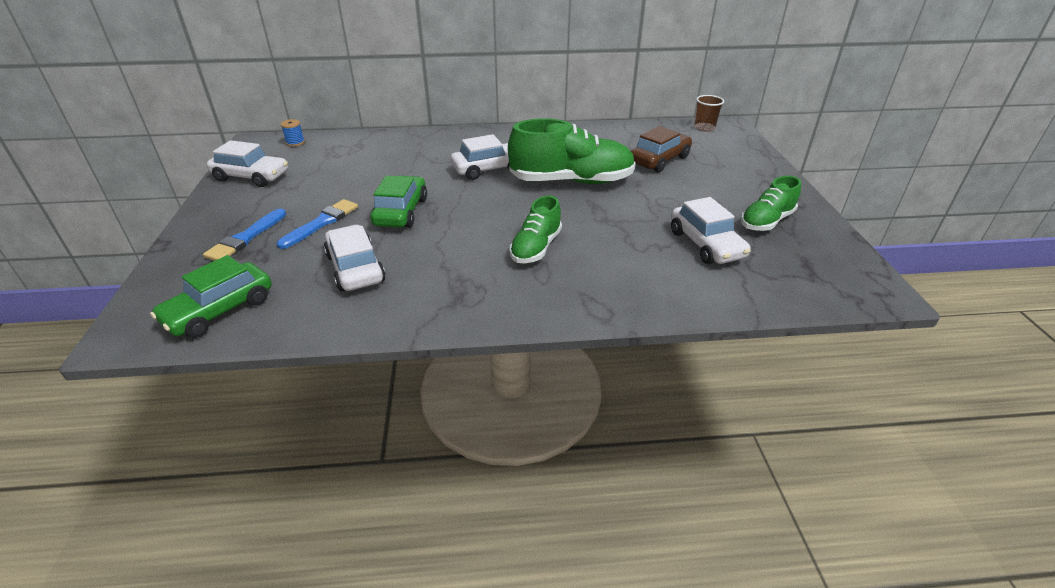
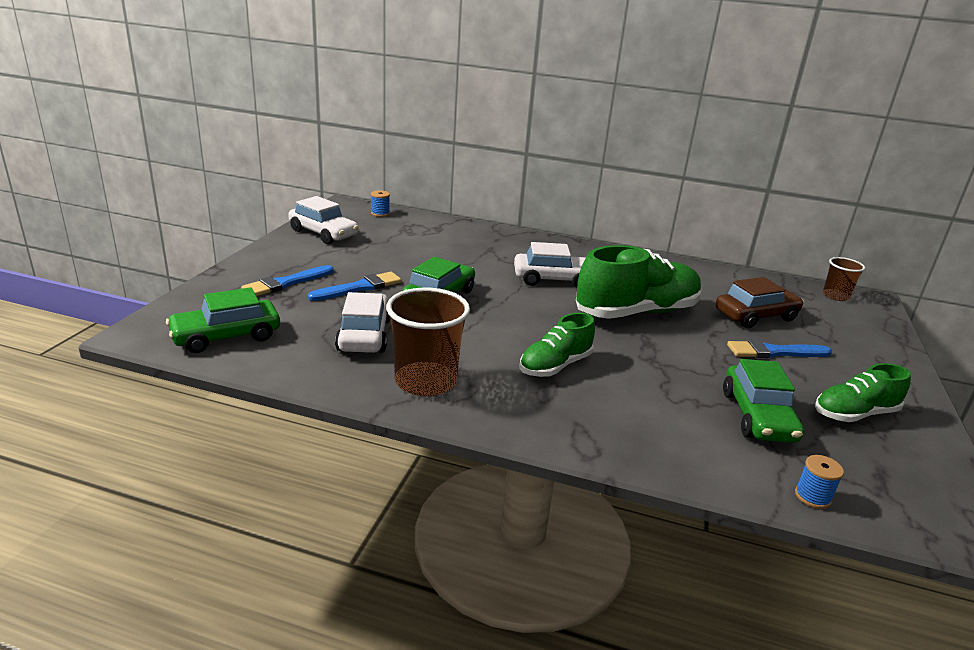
camera: 20 degrees right, 10 degrees down
green shoe [508,118,636,184] -> green shoe turned 45 degrees counterclockwise [576,245,702,319]
white car [671,197,751,264] -> green car [723,359,804,443]
none -> brown cup [386,288,470,396]
none -> blue brush [727,340,832,358]
none -> blue spool [795,455,844,509]

